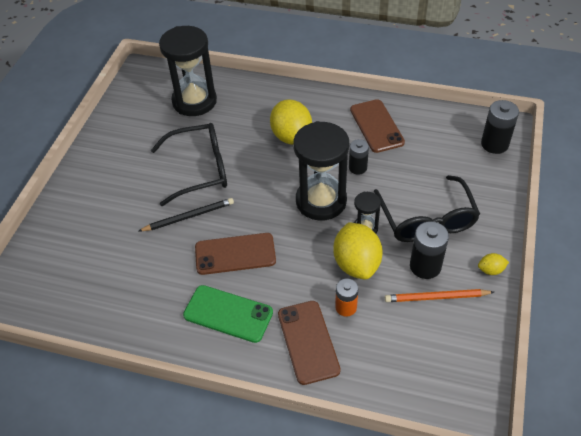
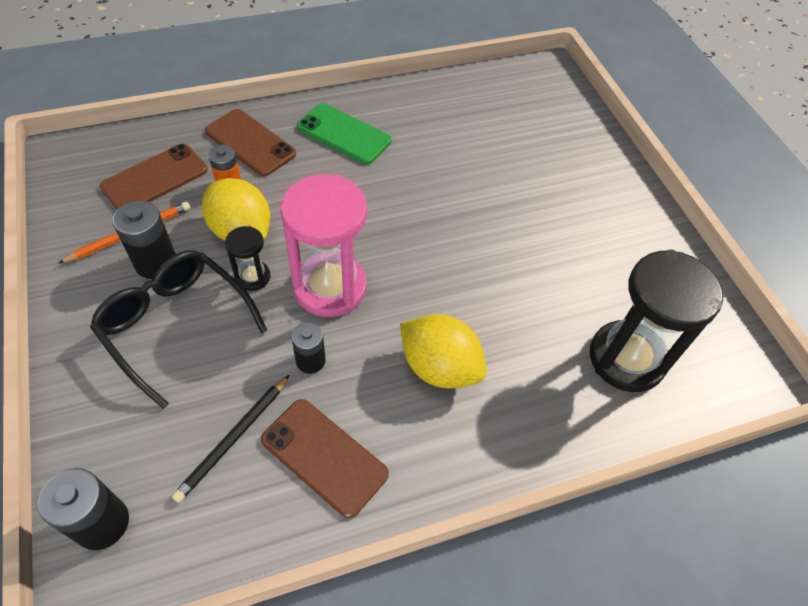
camera: 140 degrees right, 5 degrees up
black pencil [139,198,234,231] -> black pencil moved to [172,375,289,503]
black glasses [151,123,227,206] -> none
green phone [183,285,273,343] -> green phone turned 45 degrees clockwise [297,103,391,165]
brown phone [195,233,276,275] -> brown phone moved to [100,144,208,209]
black hourglass [293,121,349,221] -> pink hourglass [280,174,367,317]
yellow lemon [478,253,509,275] -> none

